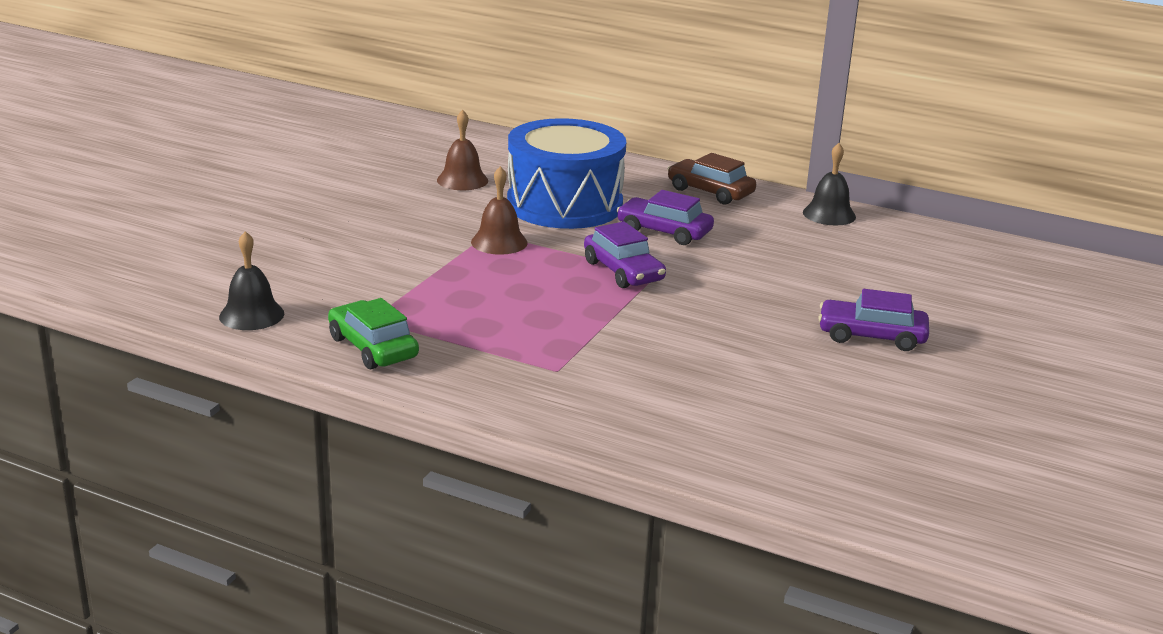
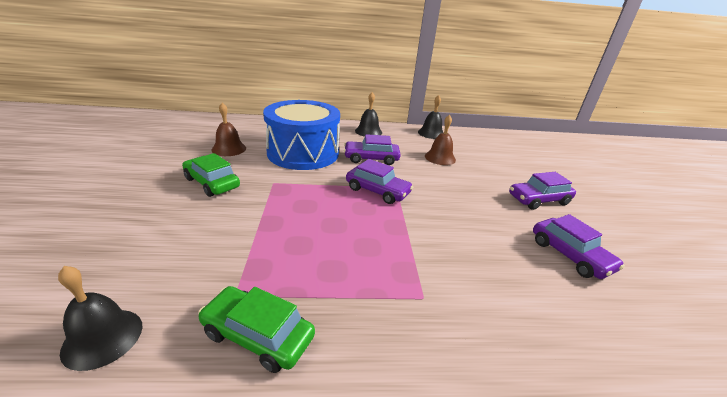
camera: 30 degrees left, 5 degrees up
brown bell [471,166,528,255] -> brown bell moved to [425,115,456,165]
brown car [668,153,756,205] -> black bell [355,92,382,137]
none -> green car [182,153,240,197]
none -> purple car [533,214,625,279]

